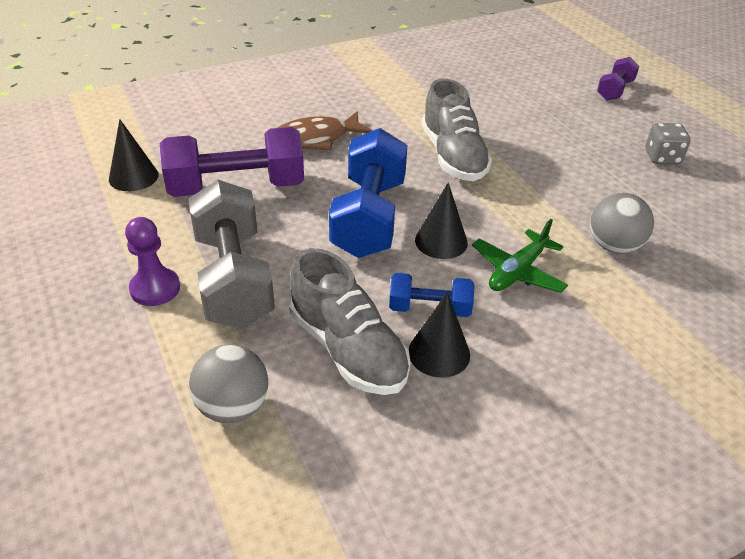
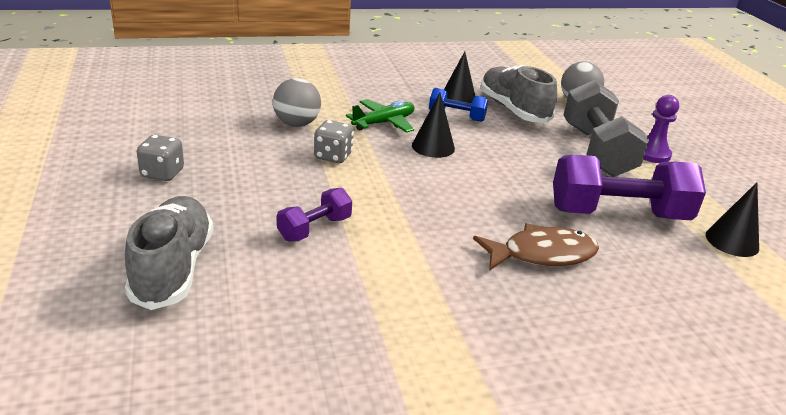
camera: 170 degrees left, 10 degrees down
blue dumbbell [329,128,407,258] -> none
grey shoe [421,79,492,181] -> grey shoe moved to [125,196,213,310]
purple dumbbell [597,57,639,101] -> purple dumbbell moved to [277,188,352,241]
none -> grey dice [314,120,354,163]

